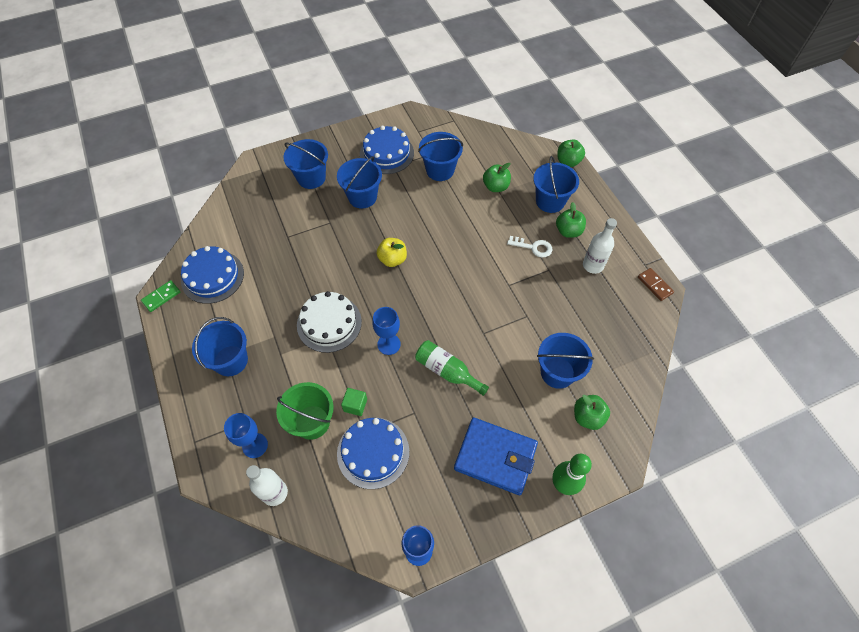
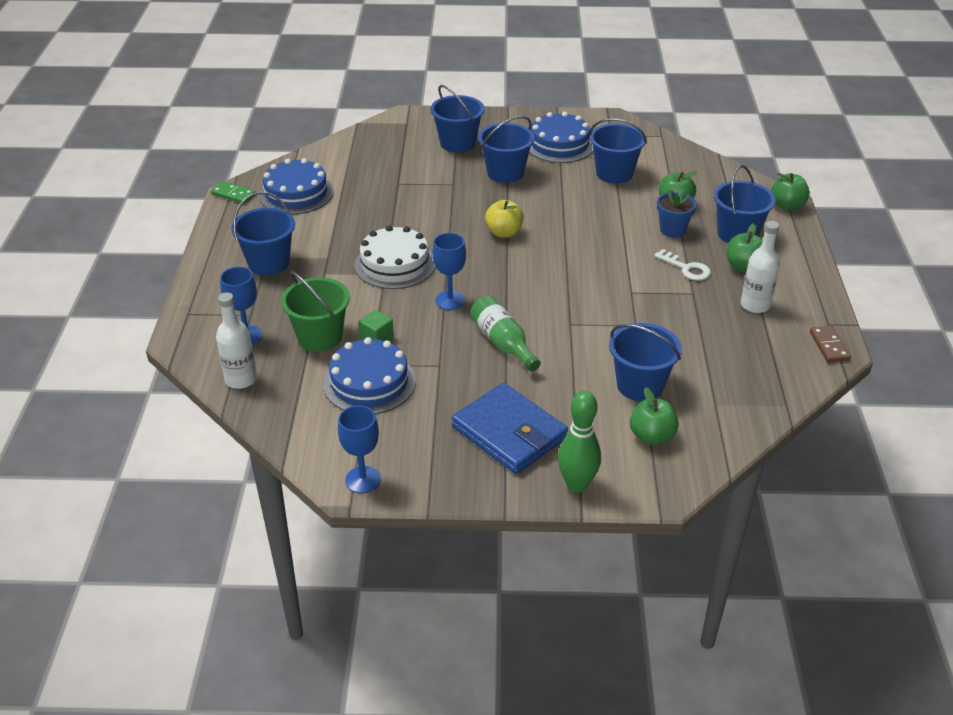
camera: 25 degrees right, 20 degrees down
green domino [141,280,180,312] -> green domino turned 45 degrees clockwise [211,181,256,204]
none -> blue flower pot [657,189,696,238]

